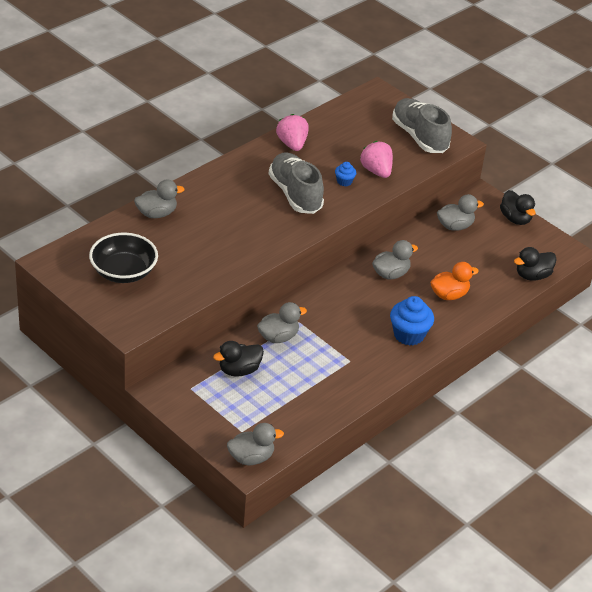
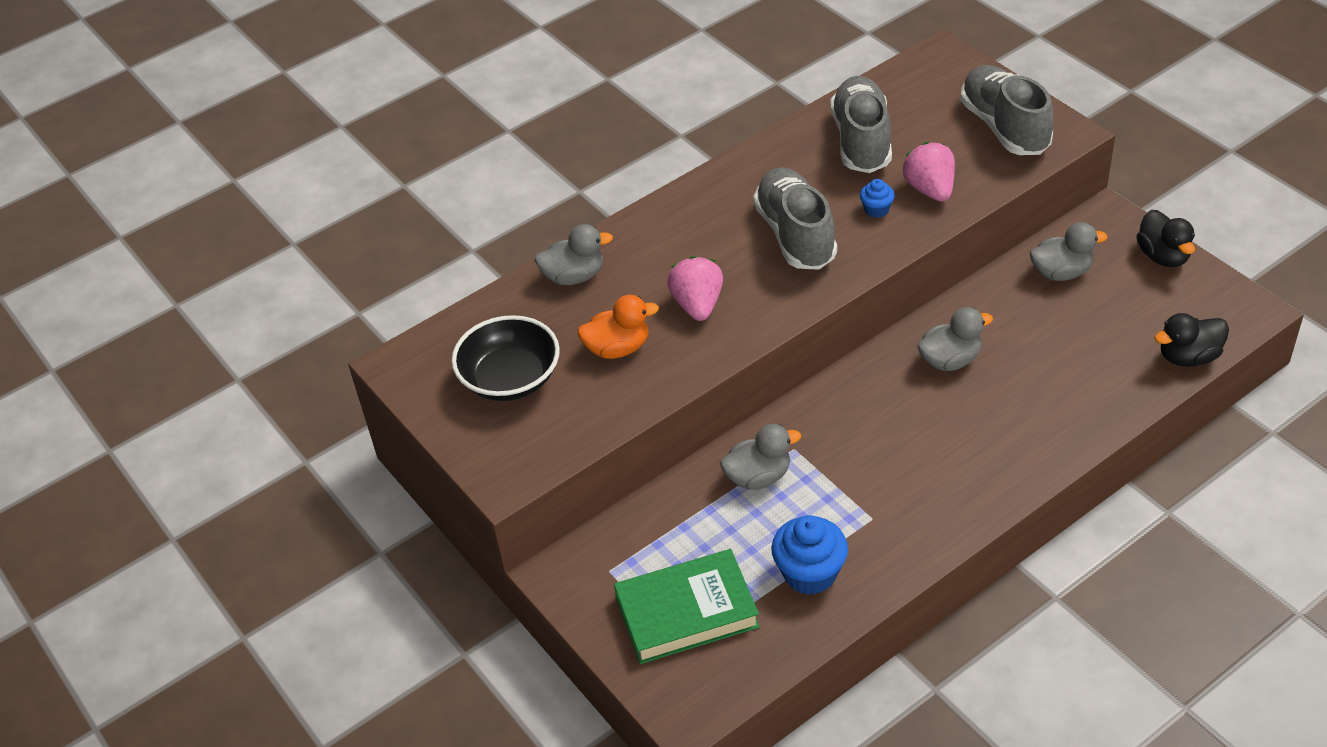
camera: 15 degrees right, 5 degrees up
black duck [213,341,264,377] -> none
grey duck [227,423,284,465] -> none
pink strawberry [276,114,309,151] -> pink strawberry moved to [667,256,723,321]
blue cupcake [390,296,434,346] -> blue cupcake moved to [771,515,848,595]
orange duck [430,262,479,300] -> orange duck moved to [577,295,659,359]
none -> green book [614,549,760,664]
none -> grey shoe [830,76,892,173]

